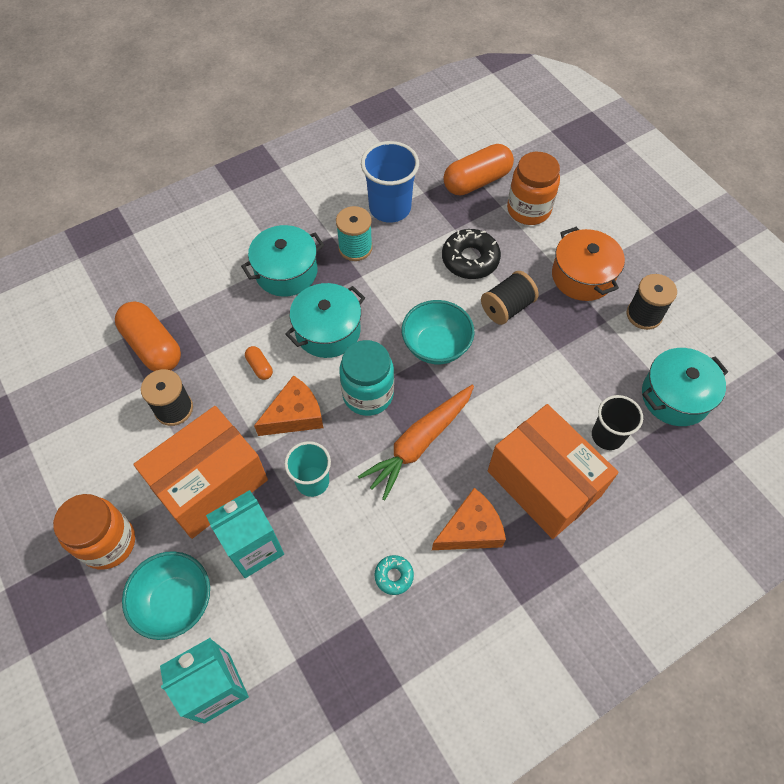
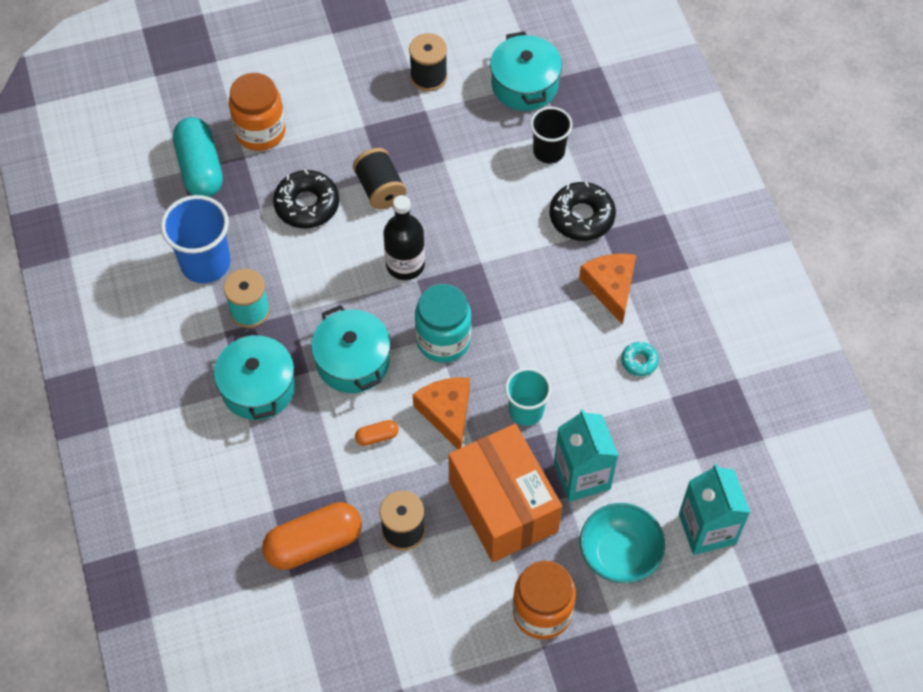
camera: 75 degrees left, 0 degrees up
orange carrot [358,385,474,500] -> none
turquoise bowl [402,300,475,364] -> black bottle [384,195,425,280]
orange capsule [443,144,514,195] -> turquoise capsule [173,117,223,197]
orange box [488,404,619,539] -> black donut [550,181,616,241]
orange pot [552,227,625,301] -> none

